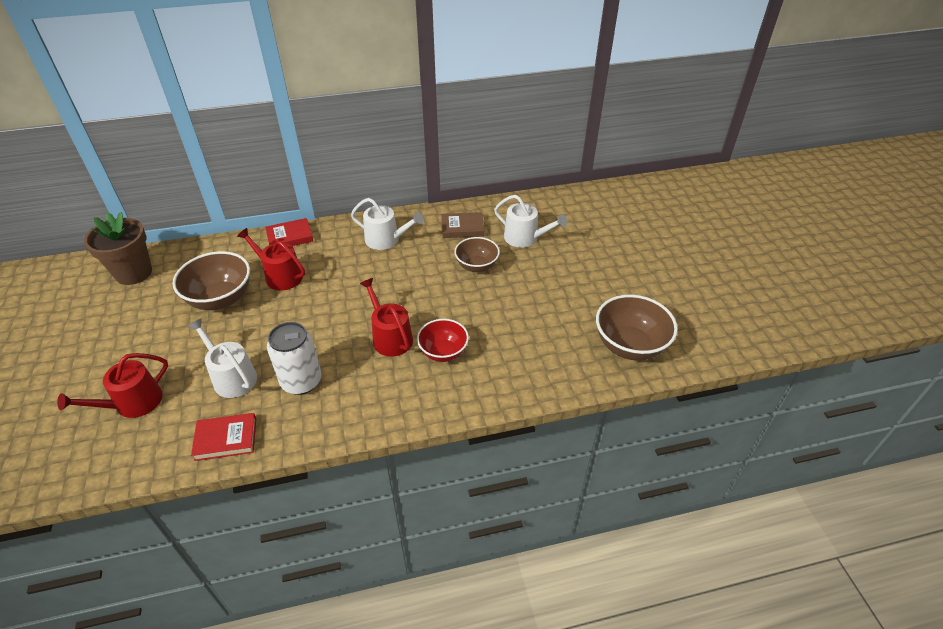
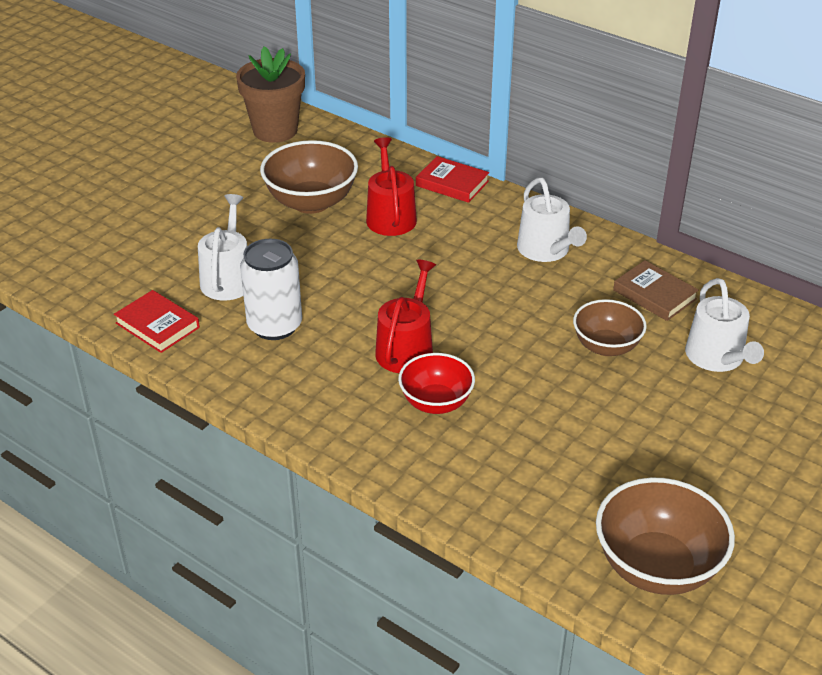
camera: 50 degrees right, 5 degrees down
red watering can [57,353,168,418] -> none

